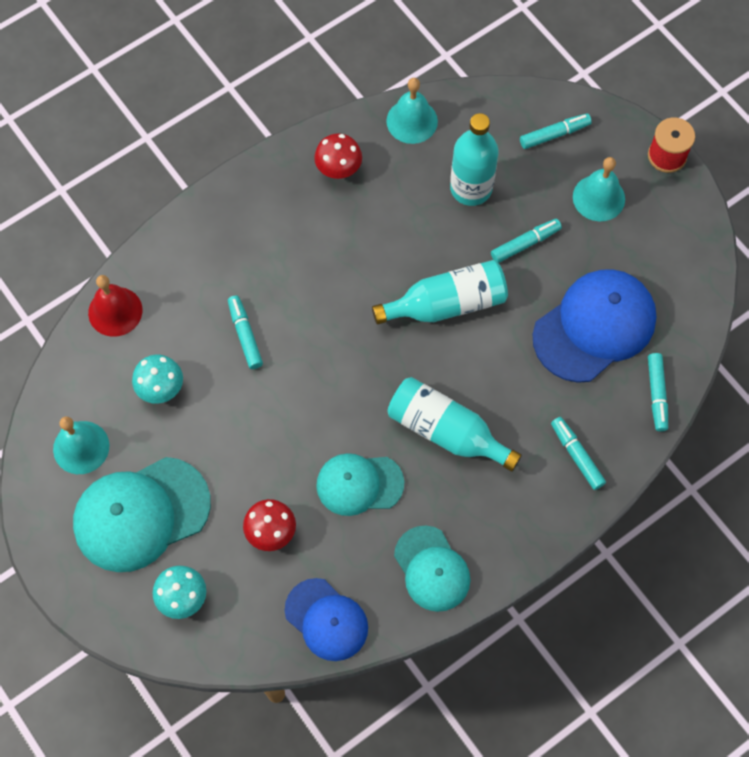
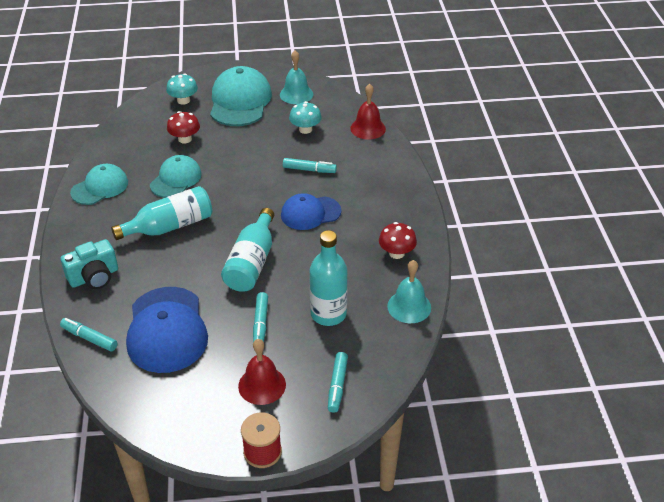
camera: 120 degrees right, 25 degrees down
blue cap [285,578,368,661] -> blue cap moved to [281,193,341,230]
turquoise cap [394,526,470,612] -> turquoise cap turned 135 degrees clockwise [70,164,128,205]
turquoise marker [551,417,606,490] -> turquoise camera [60,239,118,289]
turquoise bell [573,157,625,221] -> red bell [238,339,286,405]

